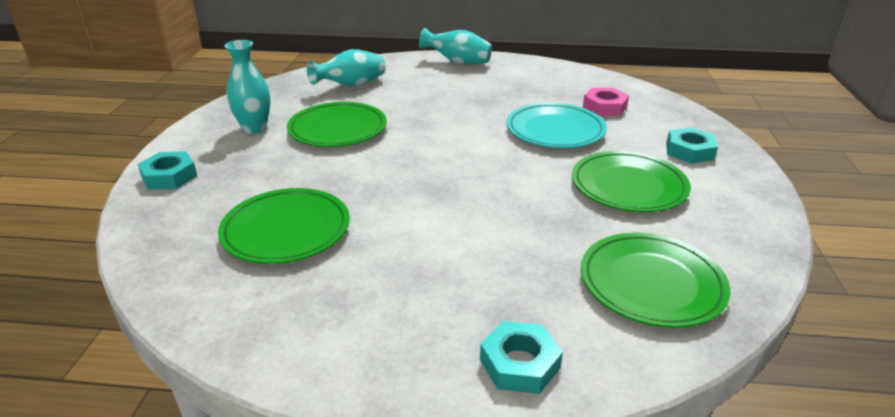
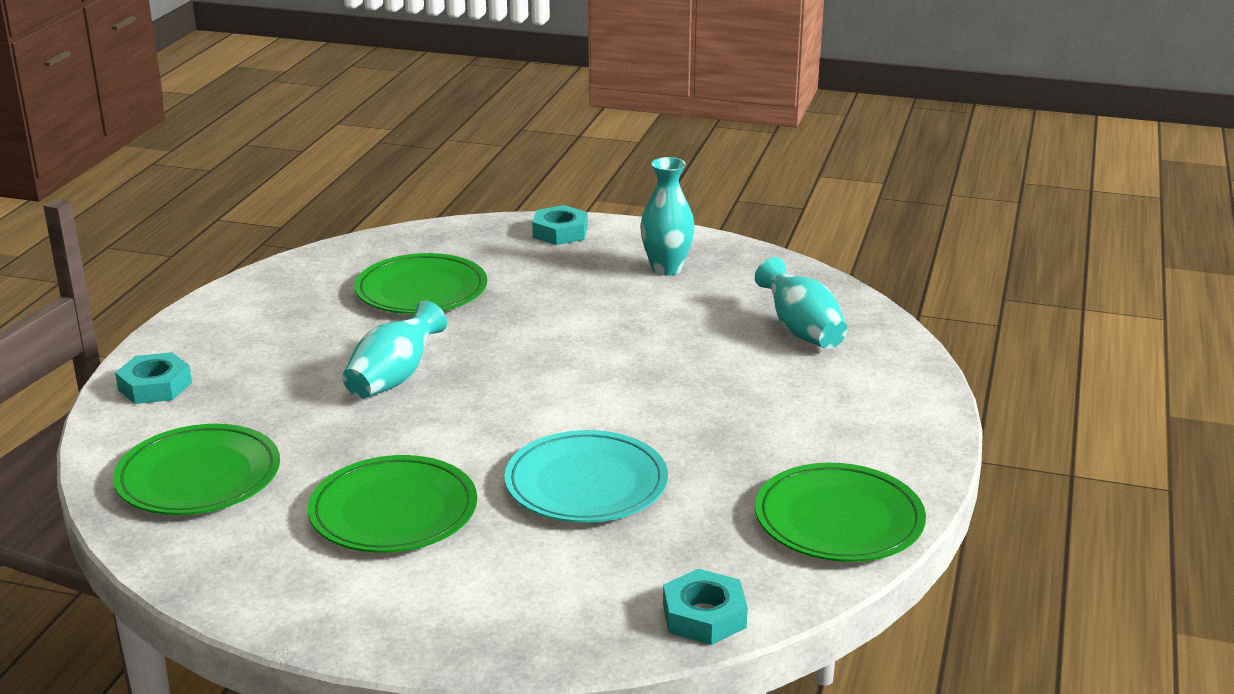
camera: 100 degrees right, 5 degrees down
green plate [287,102,387,147] -> green plate moved to [755,463,926,562]
turquoise vase [419,28,492,65] -> turquoise vase moved to [342,301,447,398]
pink nut [583,88,629,116] -> none
turquoise nut [666,127,718,164] -> turquoise nut moved to [663,569,748,645]

